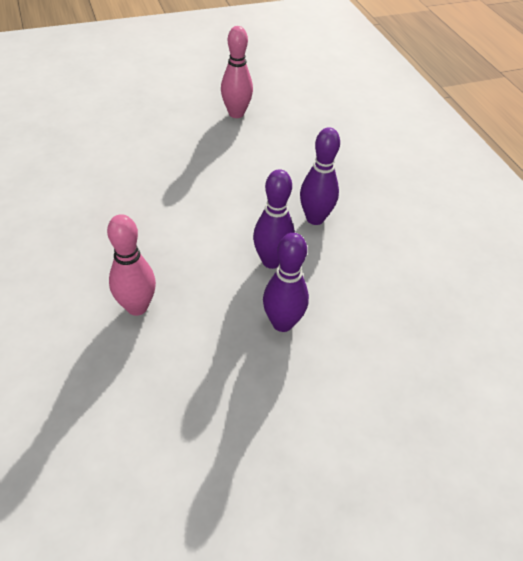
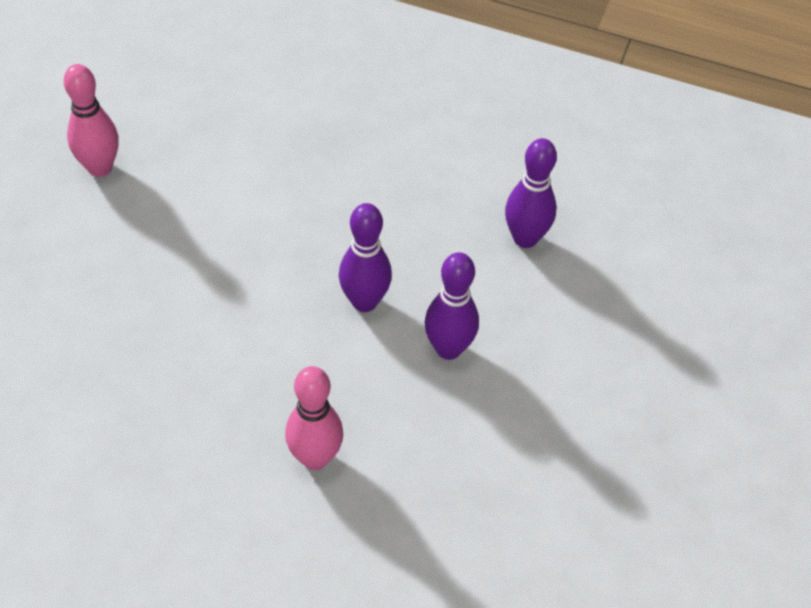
camera: 50 degrees left, 5 degrees up
purple bowling pin [300,127,340,225] -> purple bowling pin moved to [505,138,557,248]

